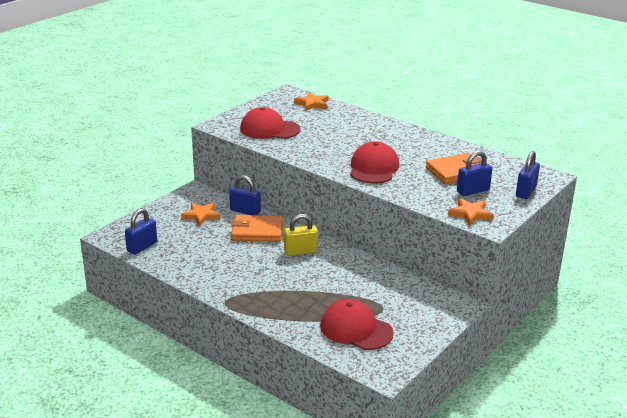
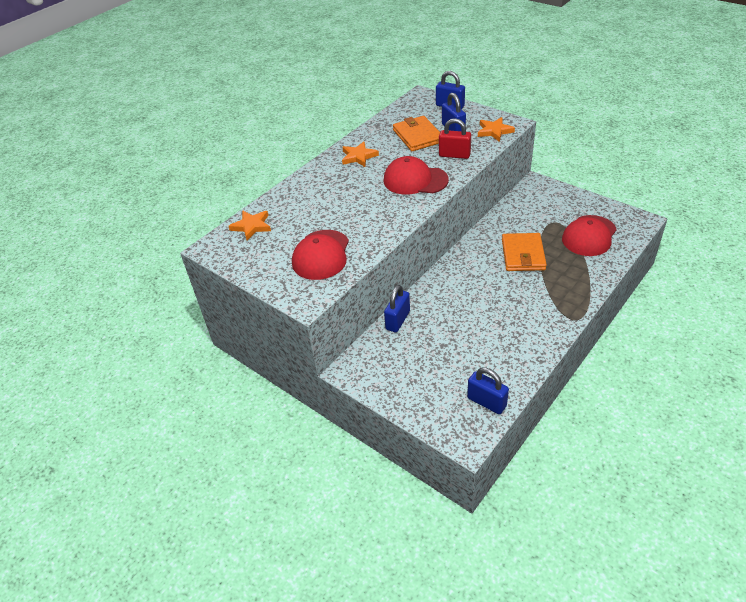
camera: 85 degrees left, 15 degrees up
orange star [181,203,220,226] -> orange star moved to [342,142,379,167]
orange wallet [231,215,283,242] -> orange wallet moved to [502,233,547,271]
yellow padlock [284,214,318,256] -> none
none -> red padlock [439,118,471,159]

